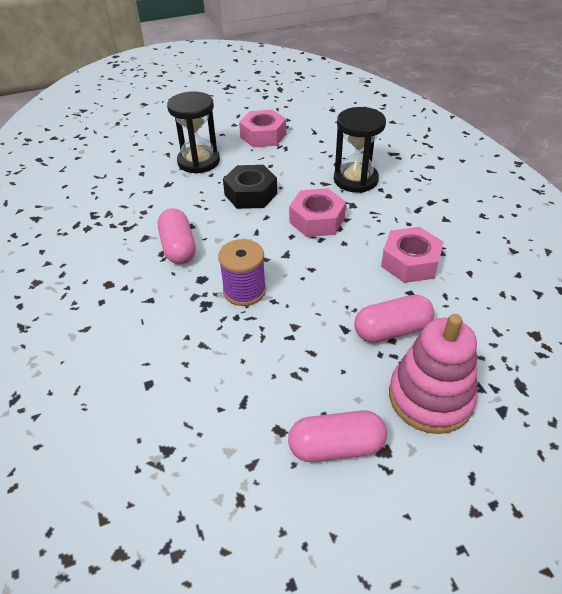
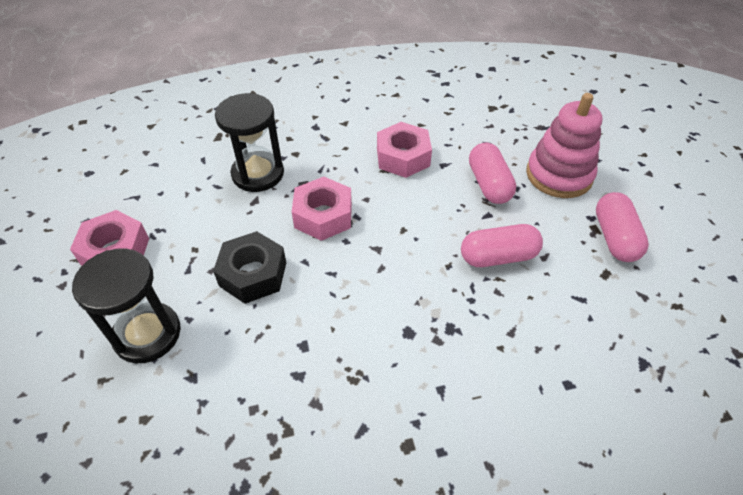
camera: 85 degrees left, 5 degrees up
pink capsule [158,208,196,264] -> pink capsule moved to [461,224,543,267]
purple spool [218,239,266,306] -> none

